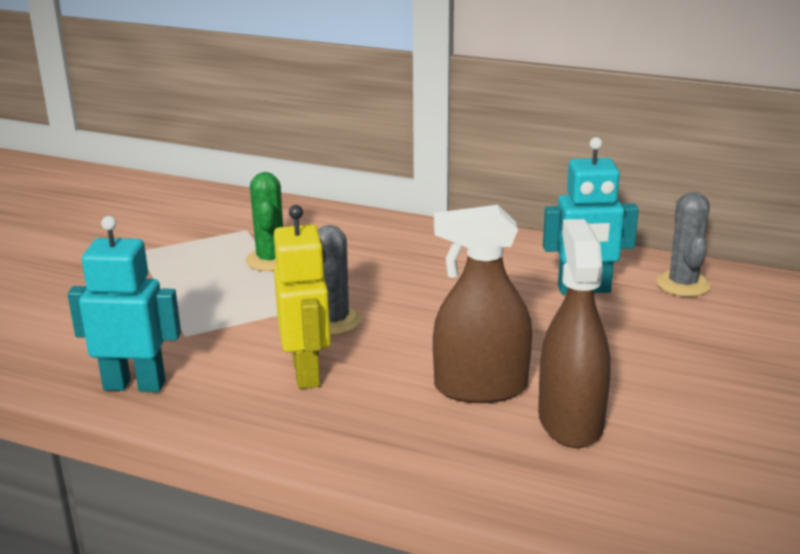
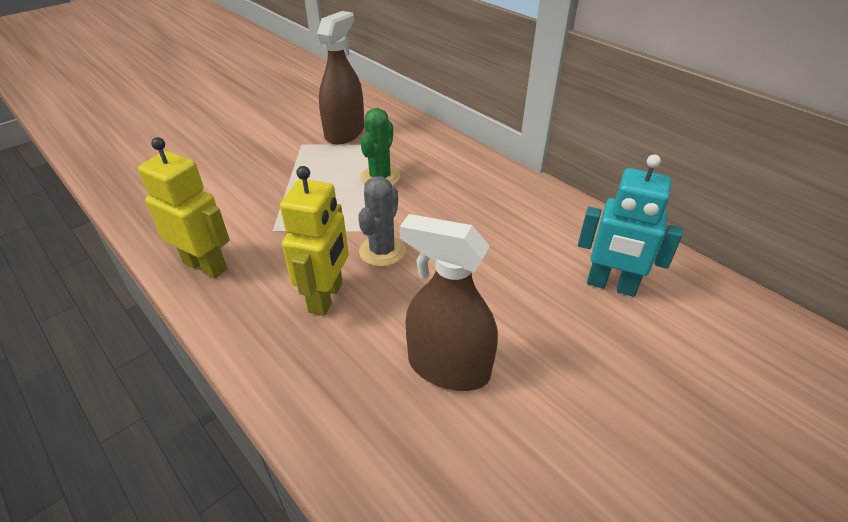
camera: 25 degrees right, 15 degrees up
turquoise robot [67,216,181,392] -> yellow robot [138,137,230,279]
brown spray bottle [538,219,611,448] -> brown spray bottle moved to [317,11,365,144]
grey cactus [656,192,711,297] -> none

